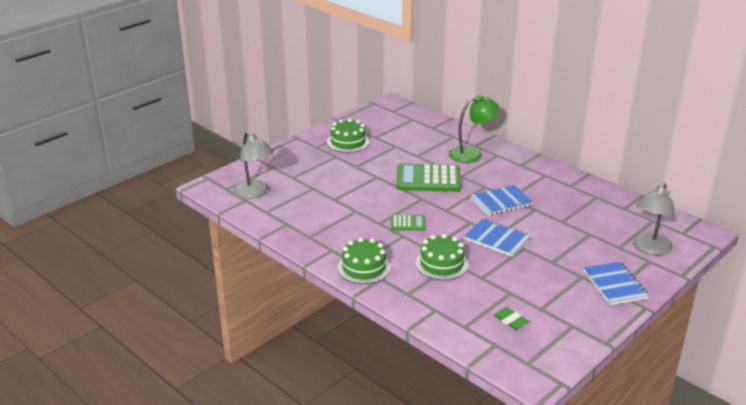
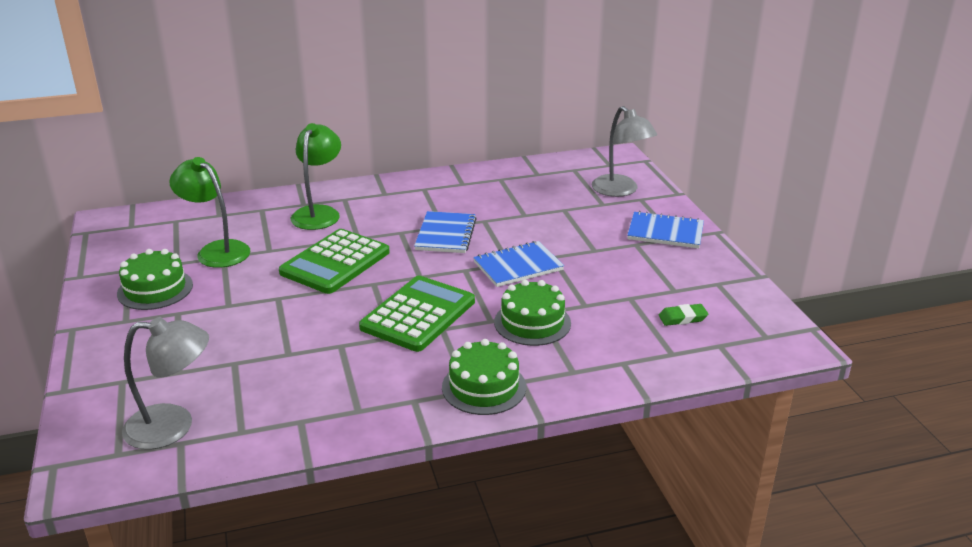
camera: 60 degrees left, 0 degrees up
green calculator [391,215,426,231] -> green calculator [359,276,475,352], size x1.99
none -> green lamp [169,157,250,268]

